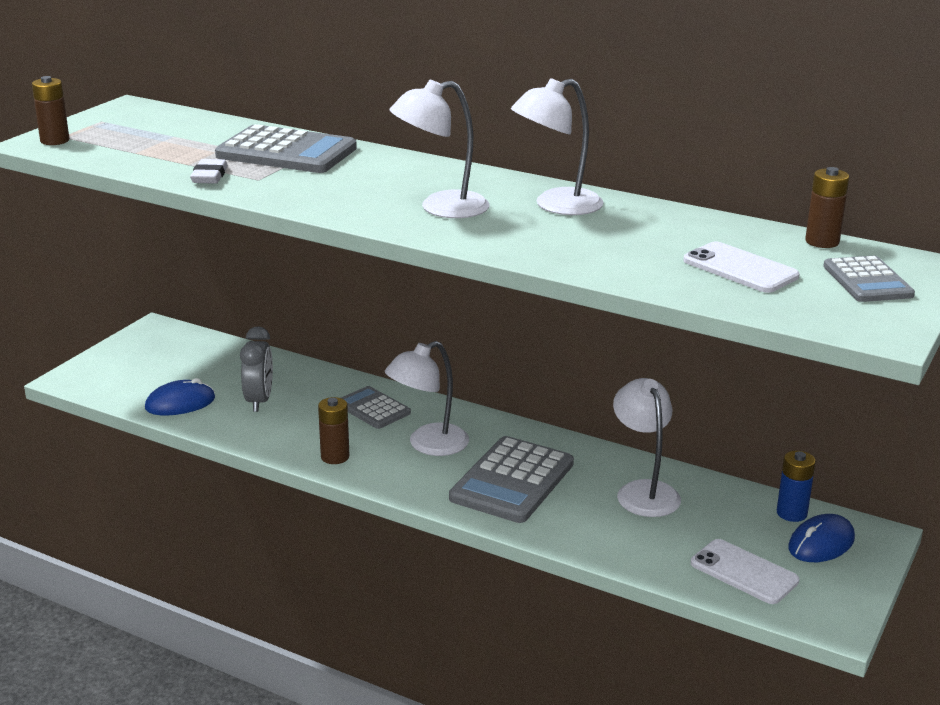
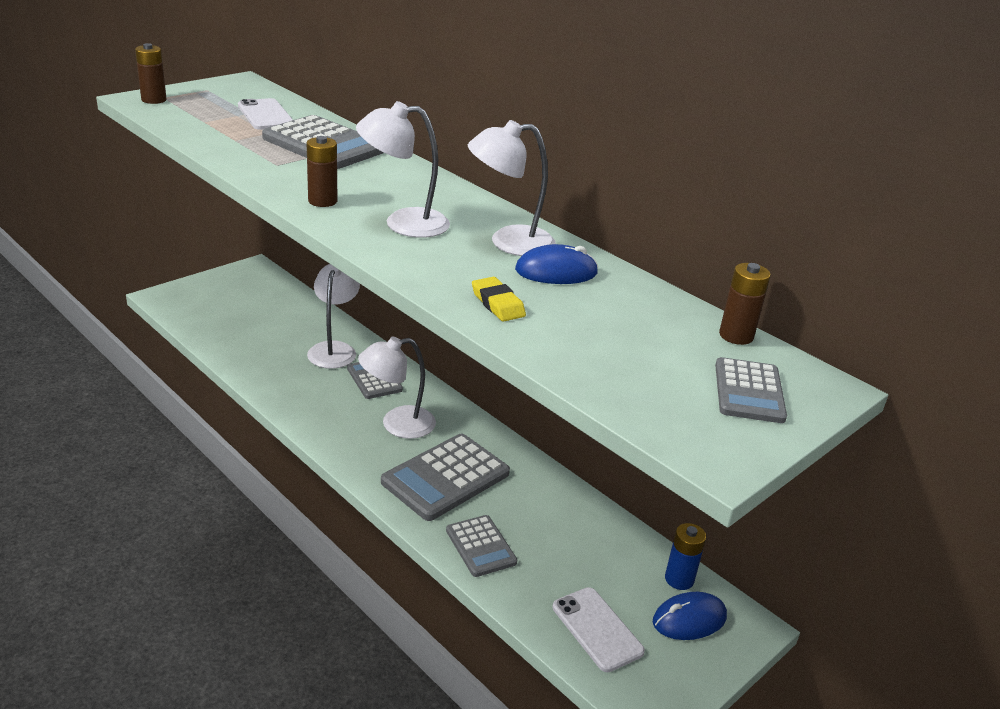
camera: 15 degrees right, 5 degrees up
blue mouse [145,378,215,416] -> blue mouse moved to [515,244,598,284]
white eraser [190,159,228,184] -> none
grey clock [240,326,273,412] -> none
brown battery [318,397,349,464] -> brown battery moved to [307,136,338,207]
white lamp [613,378,681,517] -> white lamp moved to [307,264,360,369]
white phone [683,242,800,293] -> white phone moved to [238,98,293,130]
none -> grey calculator [446,515,517,577]
none -> yellow eraser [472,277,526,322]

